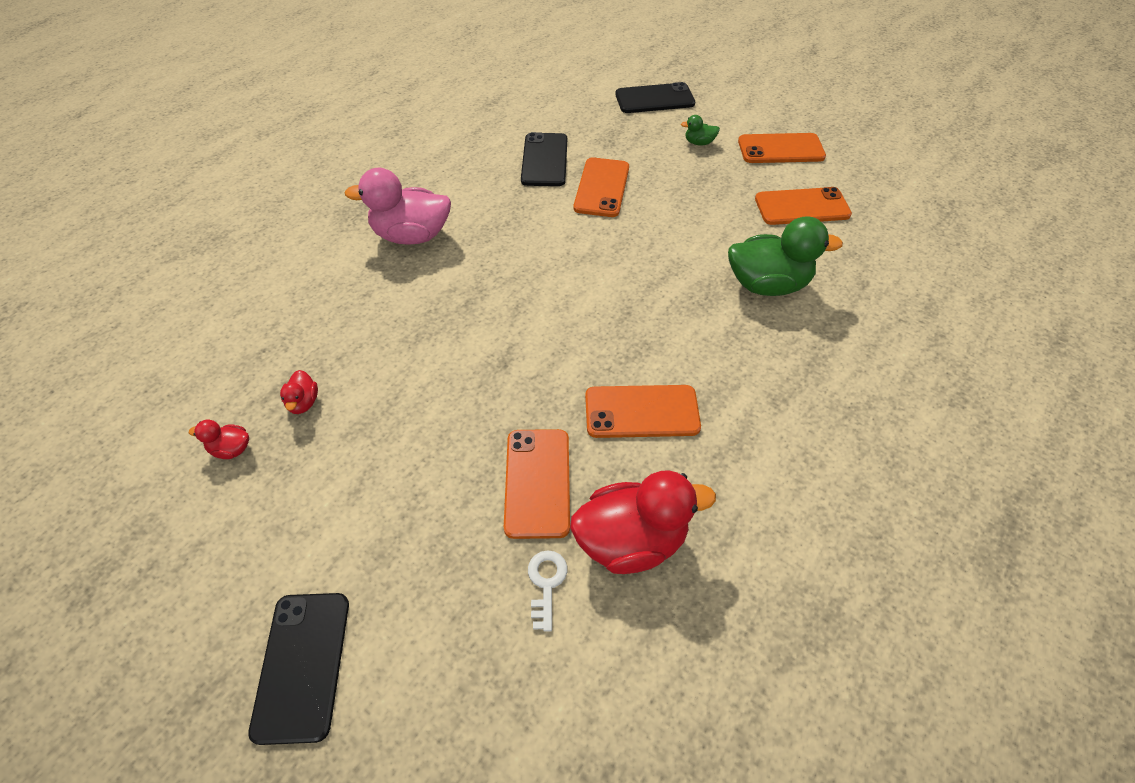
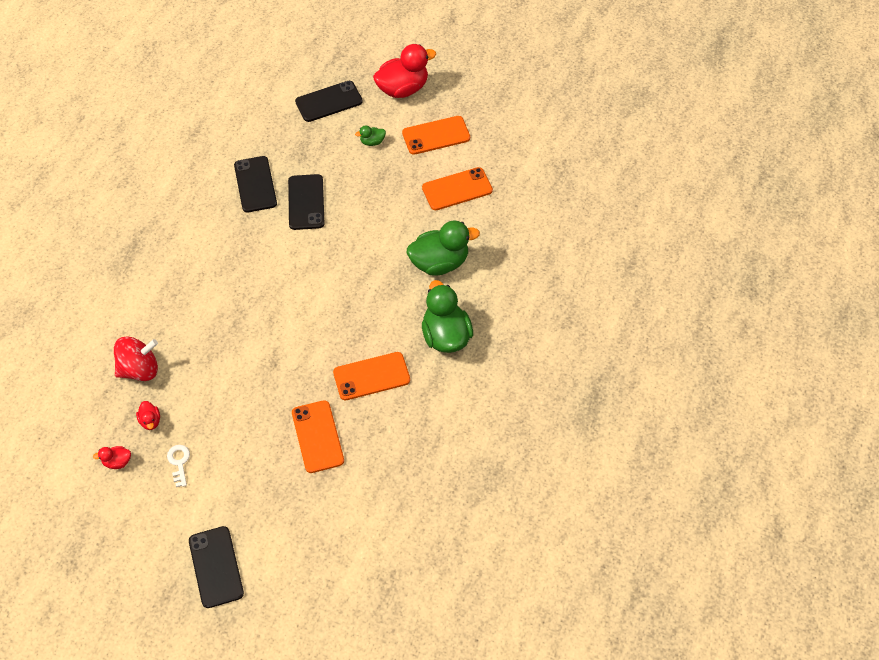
camera: 15 degrees left, 5 degrees up
pink duck [344,168,451,245] -> none
white key [528,550,567,632] -> white key moved to [167,445,190,487]
red duck [570,471,716,574] -> red duck moved to [373,44,436,98]
orange phone [574,157,629,217] -> black phone [288,174,325,230]
none -> red spinning top [114,336,158,381]
none -> green duck [422,280,473,353]

